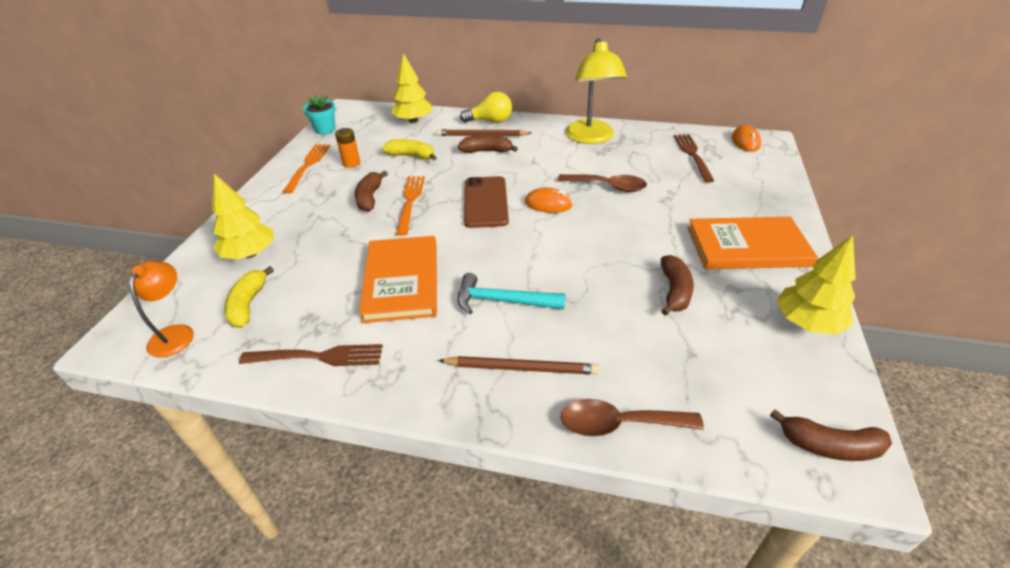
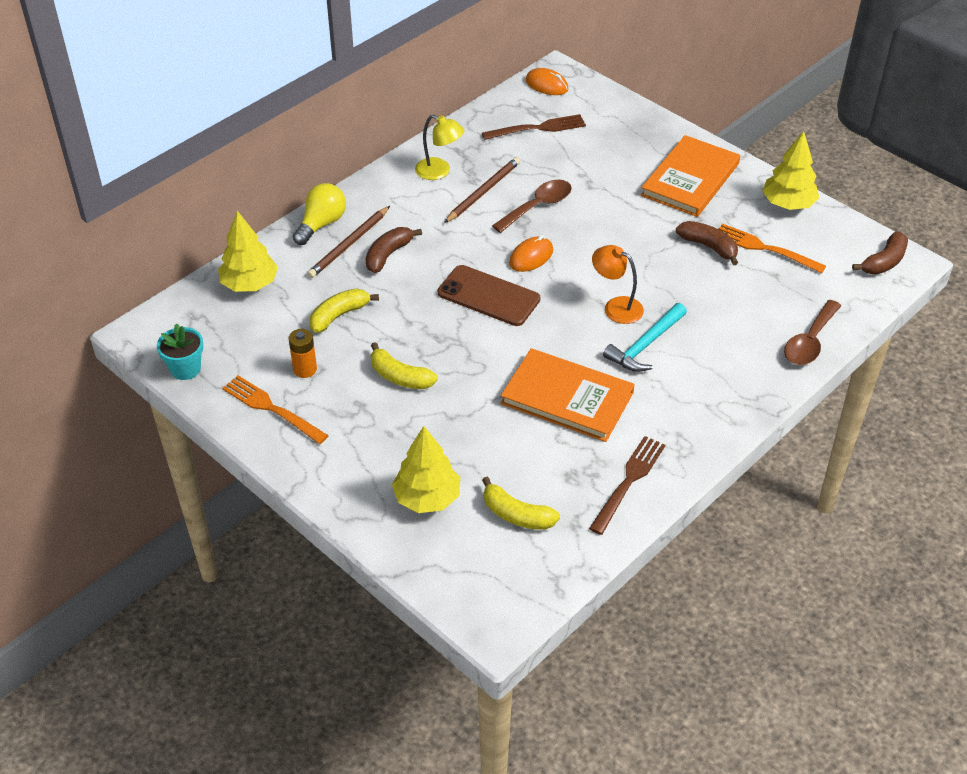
camera: 60 degrees left, 5 degrees up
orange lamp [129,261,194,358] -> orange lamp moved to [592,245,644,324]
brown banana [355,171,388,212] -> yellow banana [371,342,438,389]
orange fork [396,176,425,235] -> orange fork moved to [719,224,826,274]
brown pencil [438,356,599,375] -> brown pencil moved to [444,157,520,223]
yellow lamp [566,38,627,144] -> yellow lamp [415,115,464,180], size x0.58
brown fork [674,134,715,183] -> brown fork turned 135 degrees clockwise [482,114,586,140]

